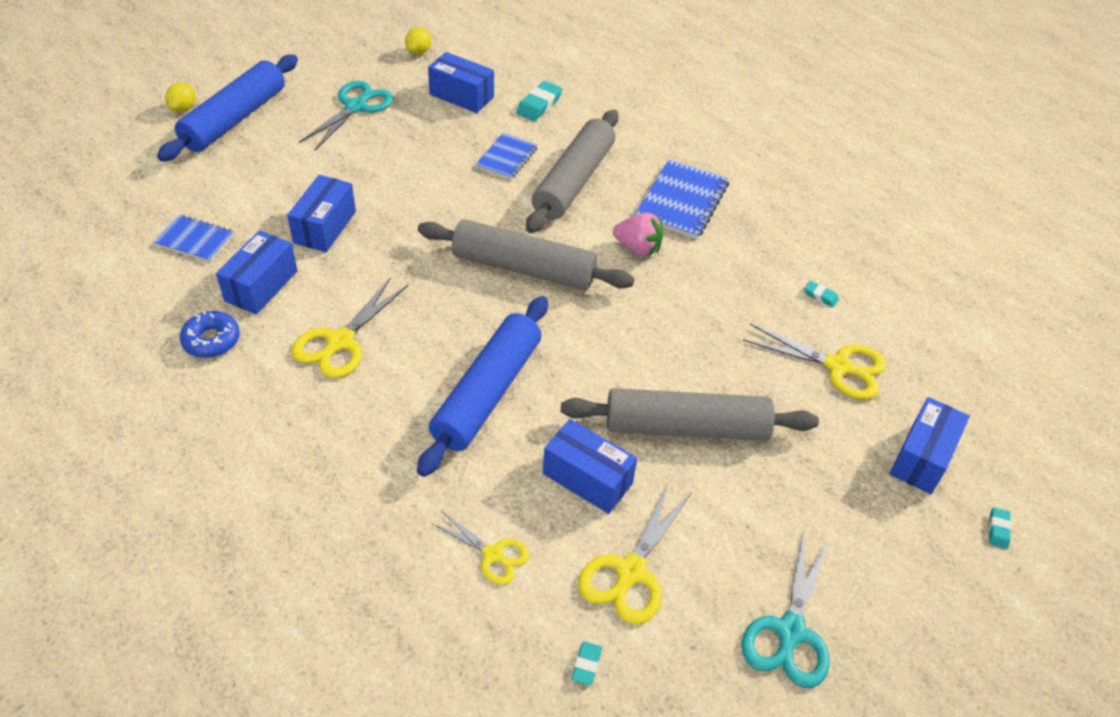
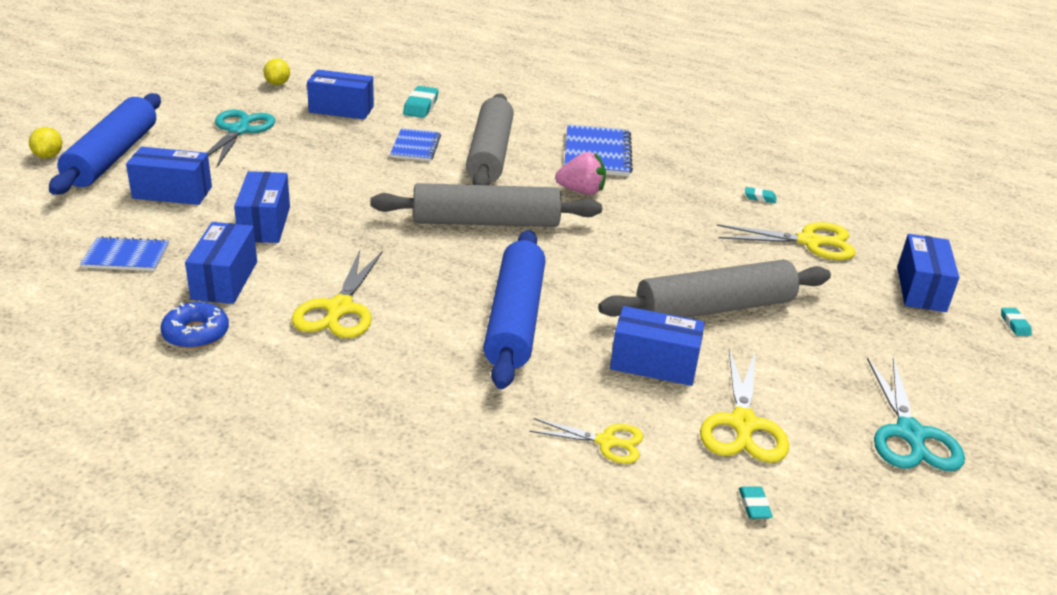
camera: 20 degrees left, 15 degrees down
none -> blue box [126,147,212,205]

